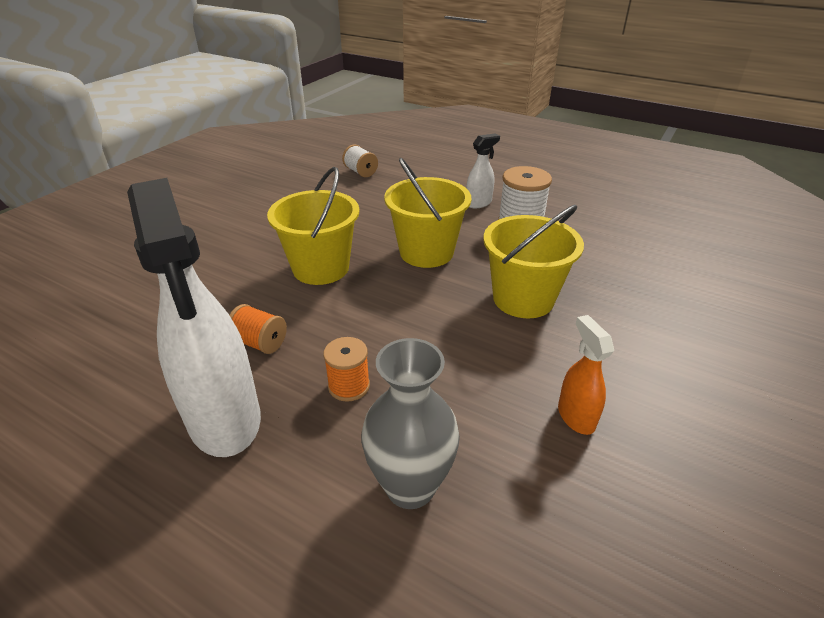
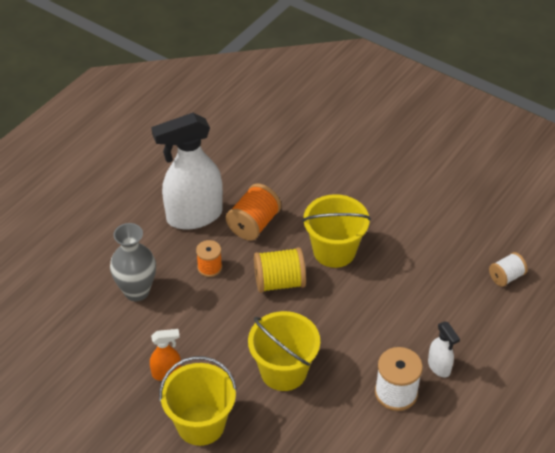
camera: 95 degrees right, 10 degrees up
orange spool [230,304,287,354] -> orange spool [226,184,281,241], size x1.60
yellow bucket [384,158,471,268] -> yellow bucket moved to [159,356,237,446]
none -> yellow spool [254,247,306,293]

